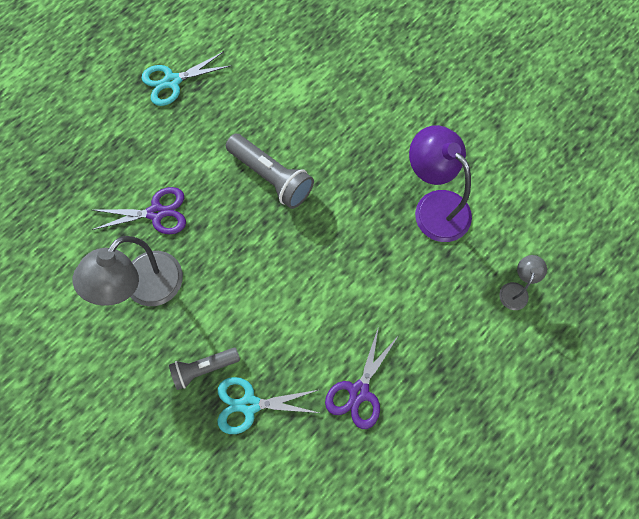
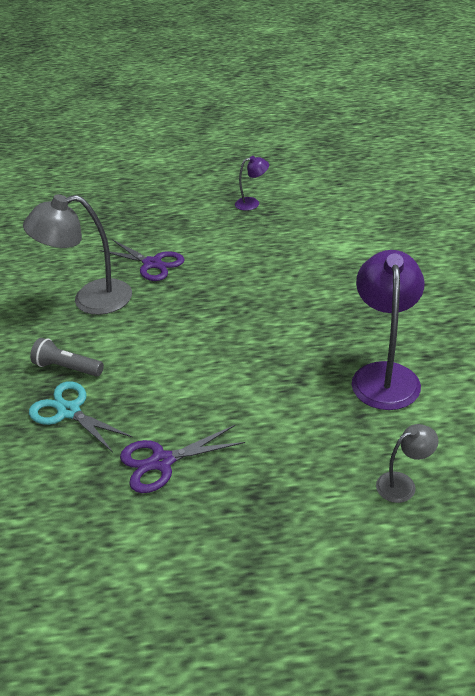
camera: 45 degrees right, 30 degrees down
turquoise scissors [142,51,230,106] -> purple lamp [235,156,269,211]
grey flashlight [226,134,314,209] -> none

